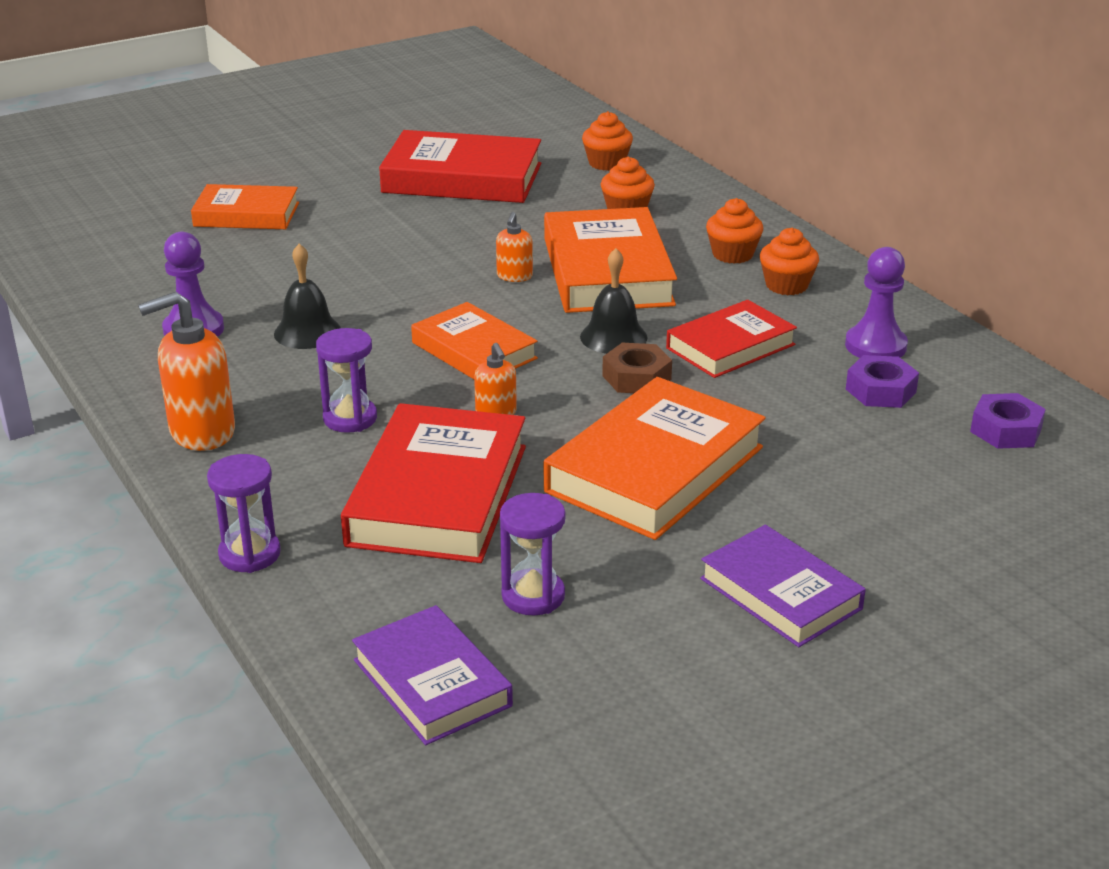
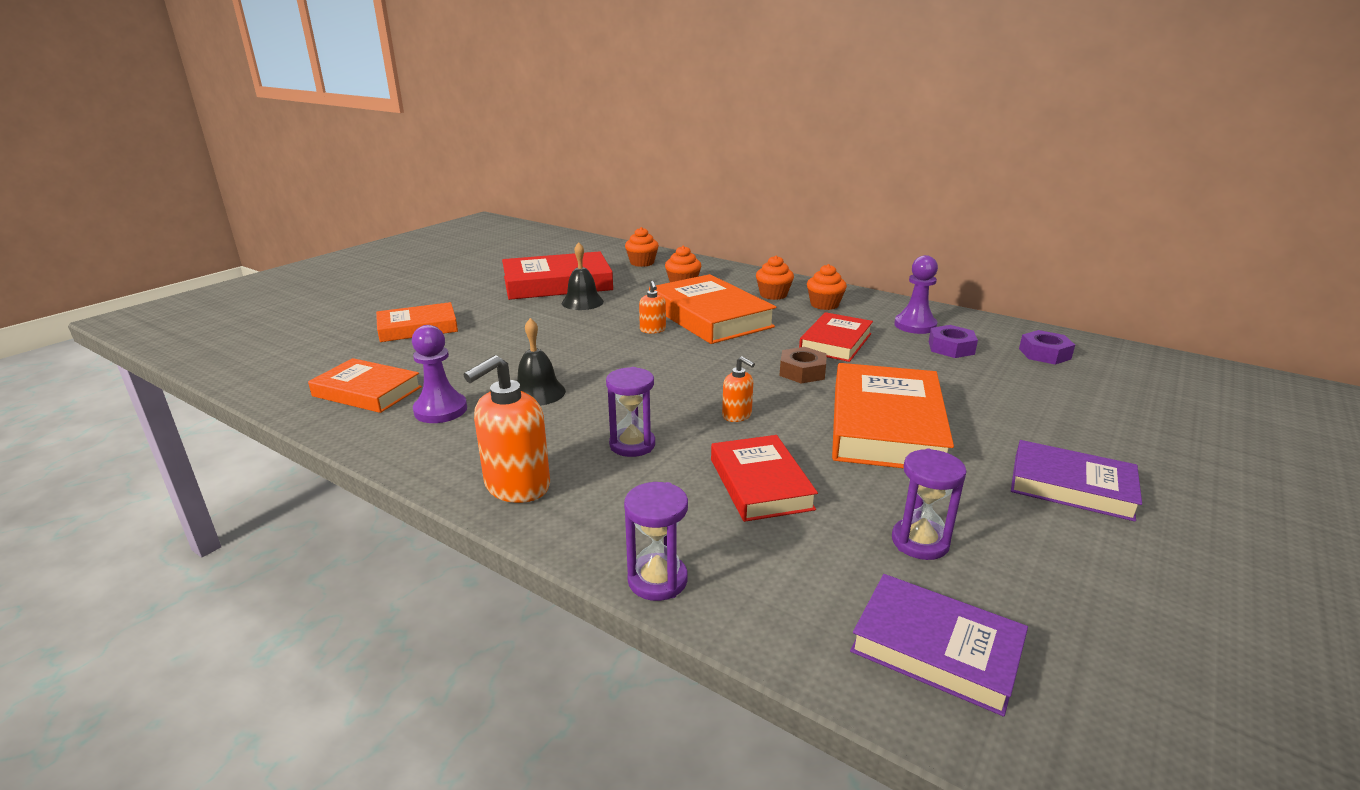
camera: 25 degrees left, 5 degrees down
red book [341,403,526,563] -> red book [711,435,818,522], size x0.62
orange book [411,302,538,379] -> orange book moved to [308,358,422,413]
black bell [580,248,647,354] -> black bell moved to [562,242,604,310]

